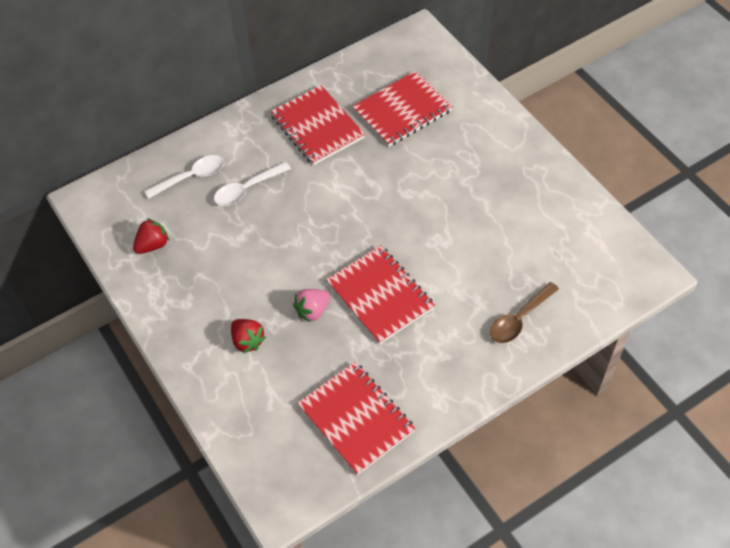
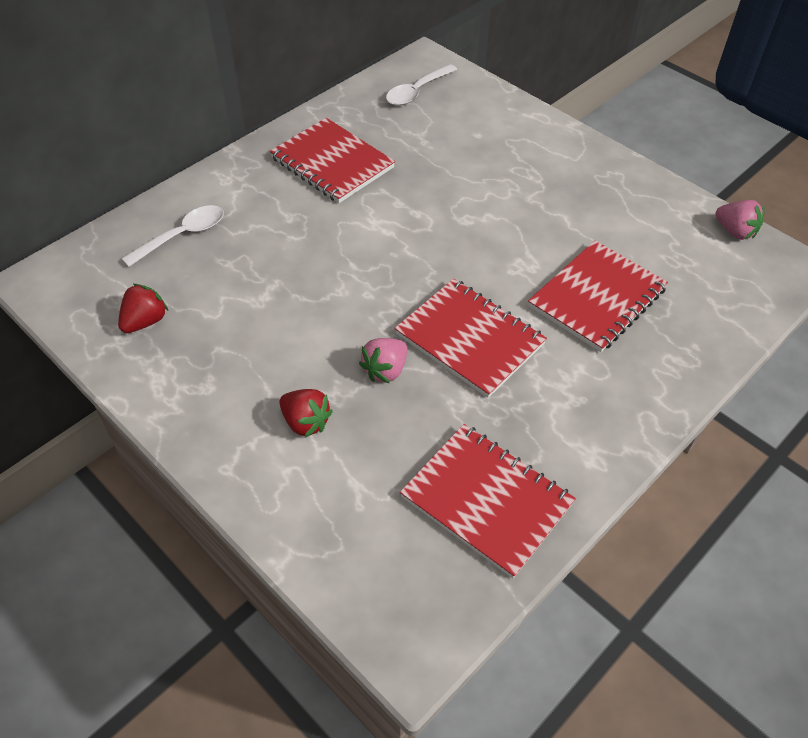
camera: 15 degrees left, 5 degrees down
white spoon [214,162,291,206] -> white spoon moved to [386,64,457,106]
red notebook [352,71,453,147] -> red notebook moved to [528,240,668,352]
brown spoon [490,282,559,343] -> none
none -> pink strawberry [715,200,765,240]

